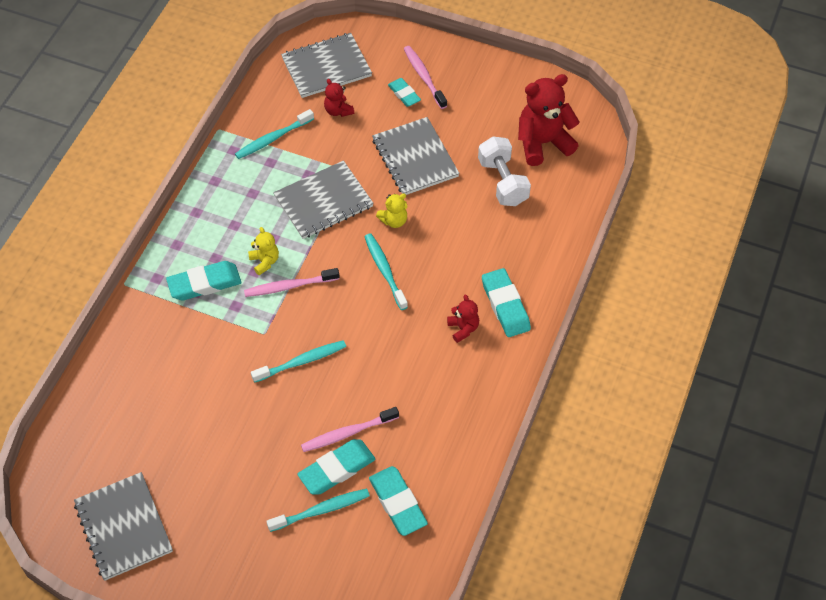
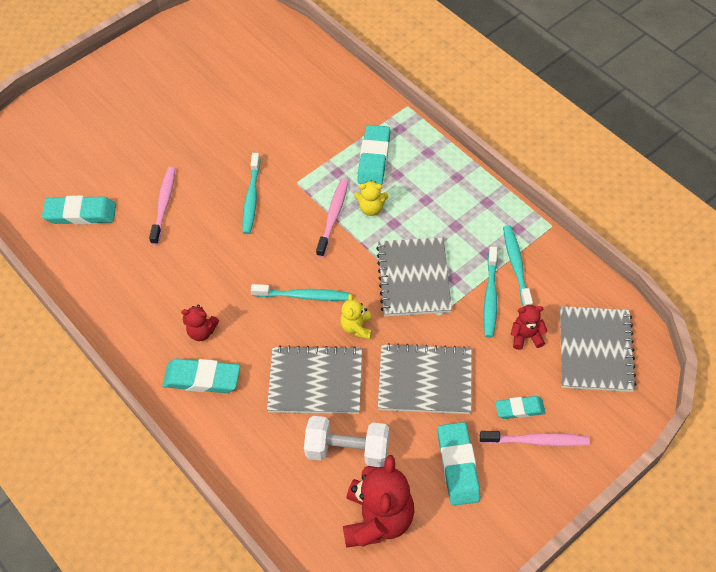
camera: 120 degrees right, 0 degrees up
grey notebook [74,472,173,581] -> grey notebook moved to [267,345,362,414]
turquoise toothbrush [266,489,370,532] -> turquoise toothbrush moved to [484,247,498,338]
turquoise eraser [297,439,375,494] -> turquoise eraser moved to [438,422,480,506]

